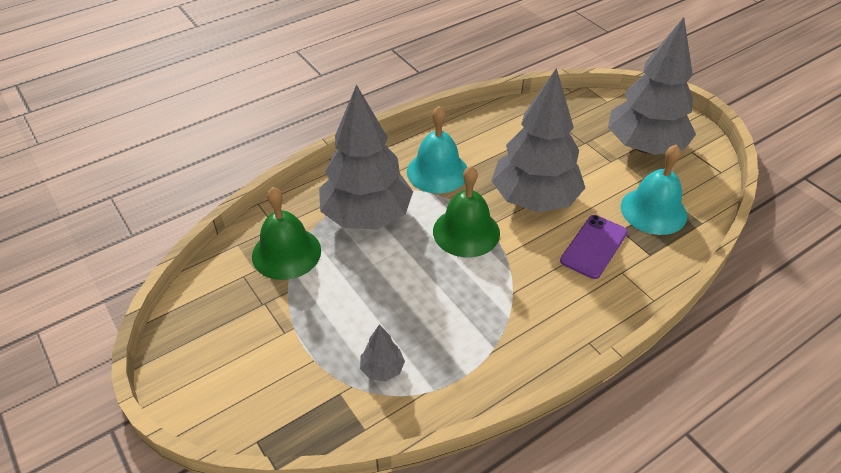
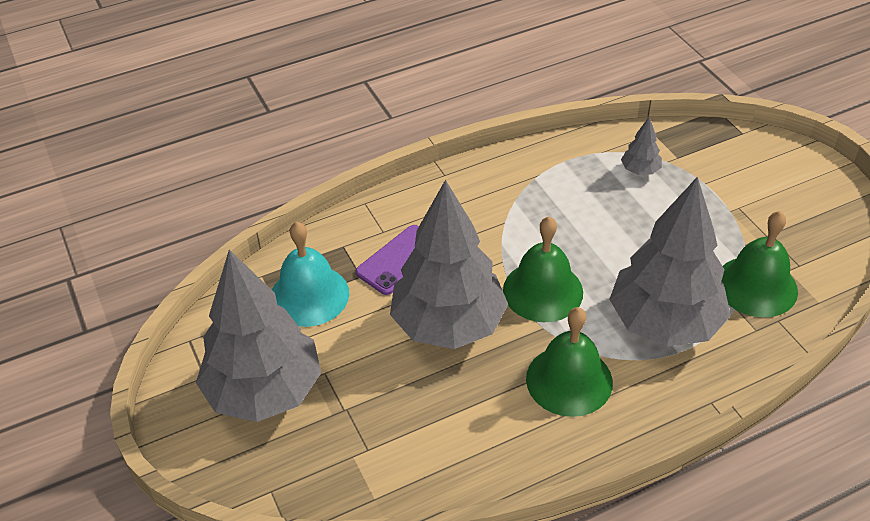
camera: 170 degrees left, 0 degrees up
turquoise bell [407,106,467,194] -> green bell [526,307,613,417]

